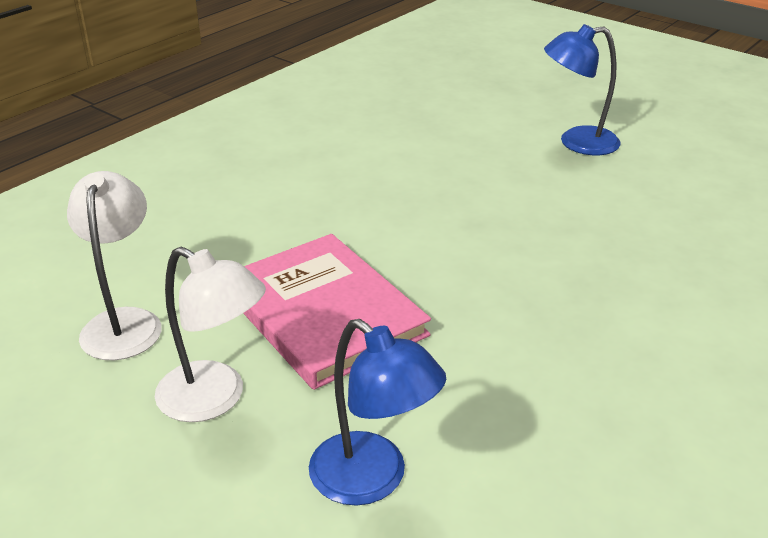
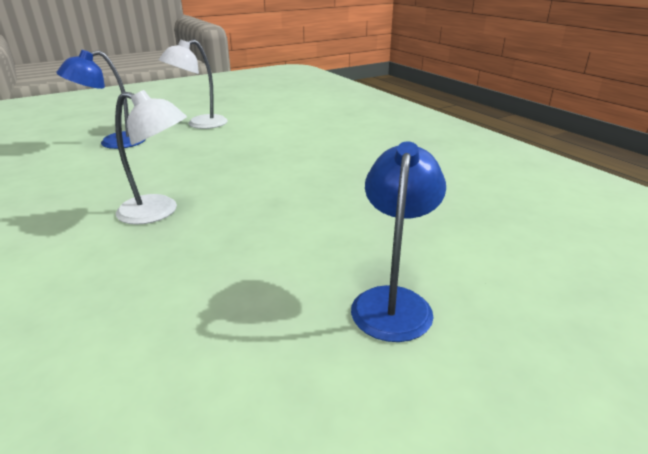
camera: 110 degrees right, 5 degrees down
white lamp [67,171,162,360] -> white lamp moved to [115,90,187,225]
pink book [243,234,431,390] -> none

